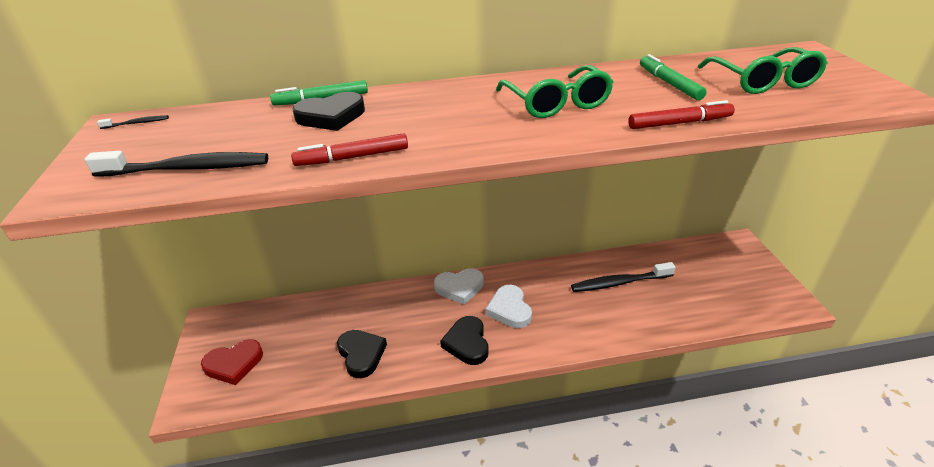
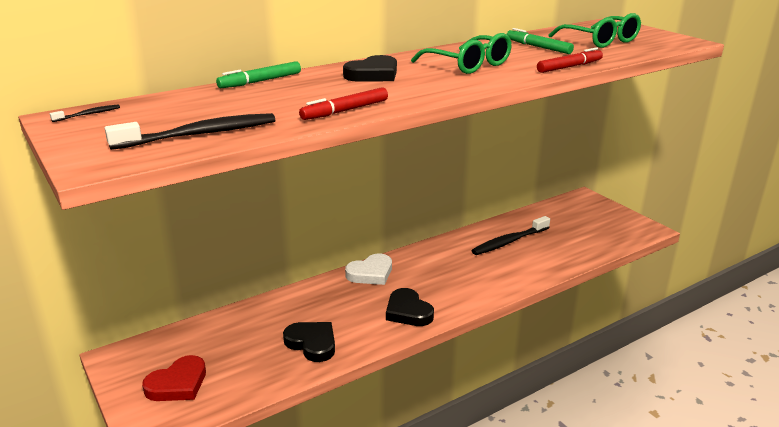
camera: 25 degrees left, 10 degrees down
black heart [293,92,365,131] -> black heart moved to [343,55,397,82]
white heart [486,285,532,328] -> none

